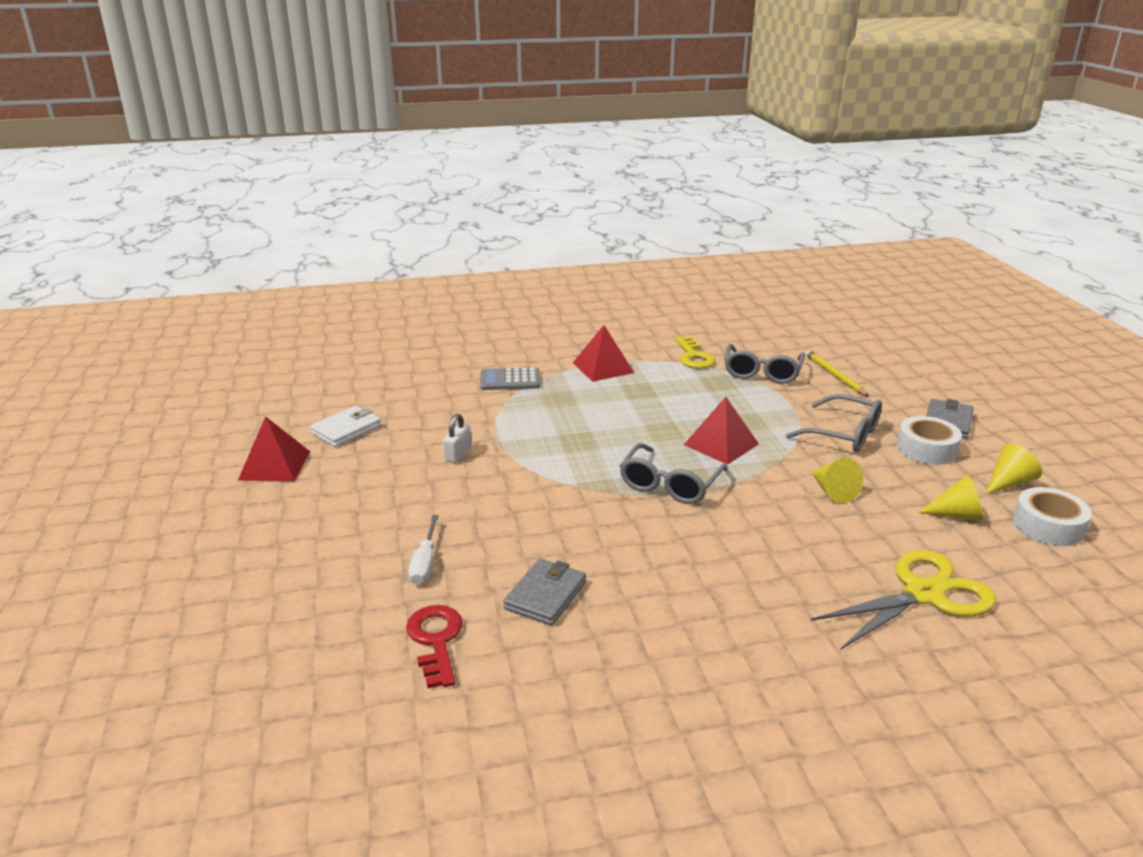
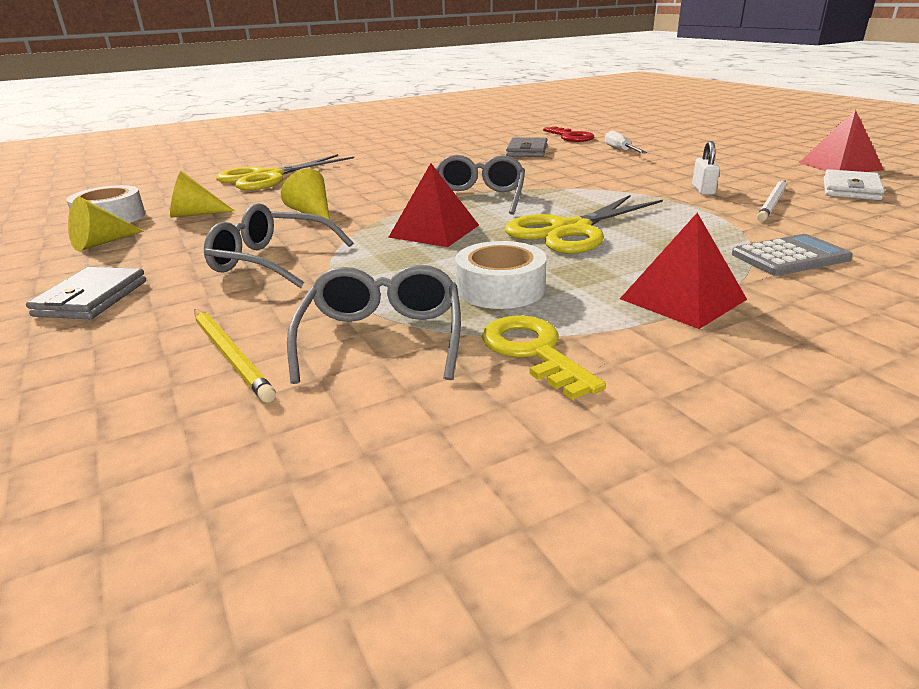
camera: 165 degrees right, 0 degrees up
white tape [897,416,962,465] -> white tape moved to [455,241,546,309]
none -> yellow scissors [505,195,663,254]
none -> white pencil [757,180,787,222]

